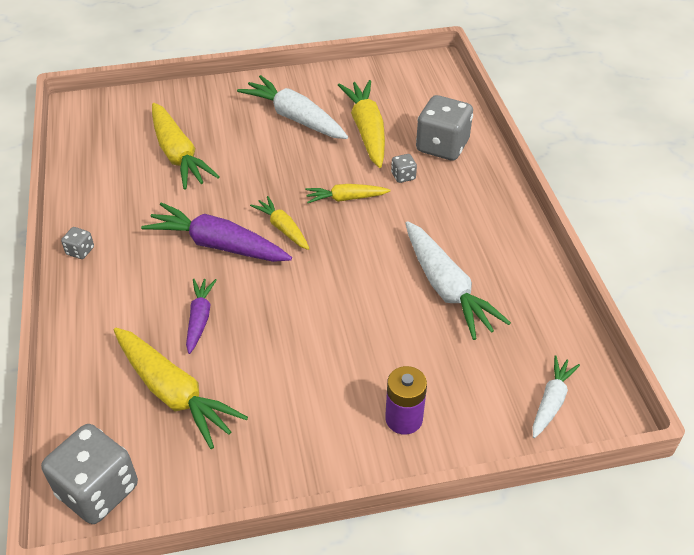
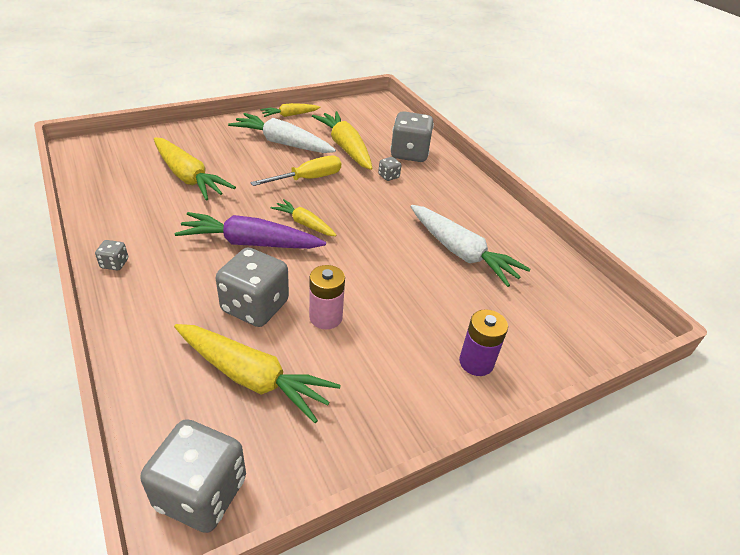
camera: 20 degrees left, 5 degrees down
purple carrot [186,279,217,354] -> grey dice [216,247,289,327]
yellow carrot [306,184,390,203] -> yellow carrot moved to [260,103,321,117]
white carrot [533,355,580,438] -> none
none -> yellow screwdriver [250,156,341,186]
none -> pink battery [309,265,345,329]

